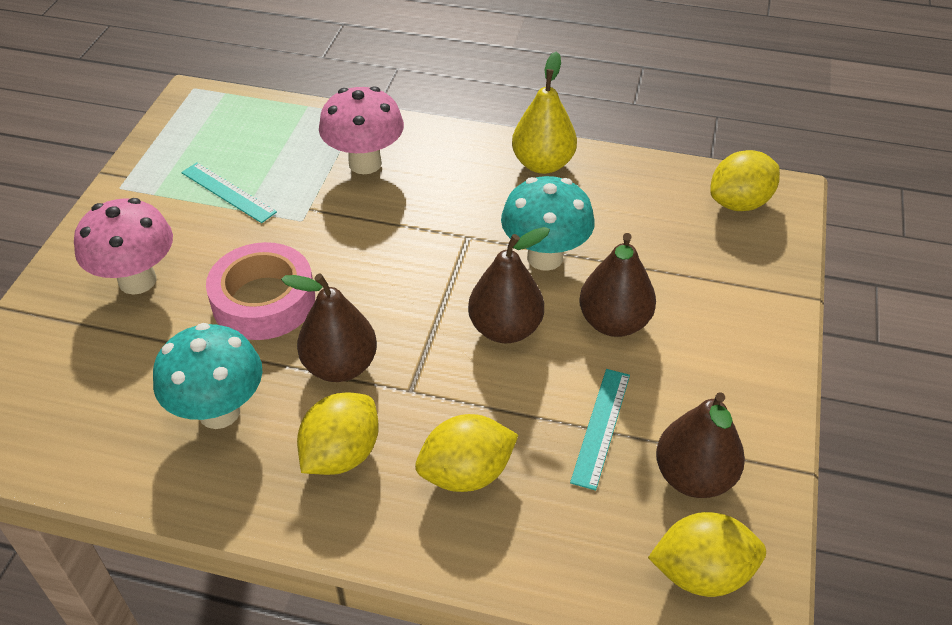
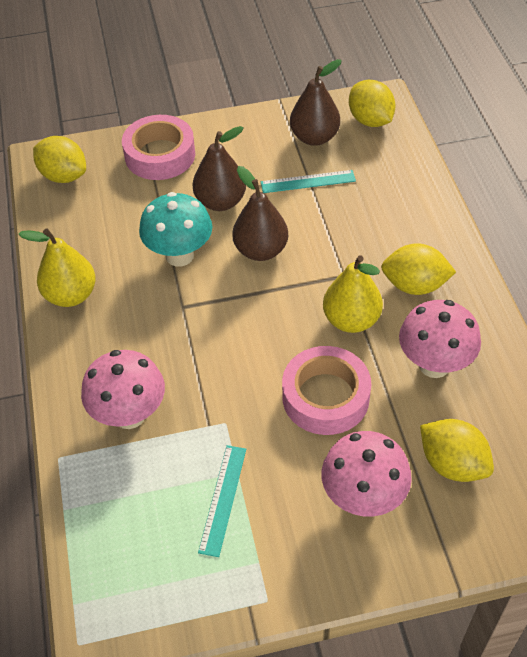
camera: 115 degrees left, 5 degrees up
turquoise mushroom [153,323,262,429] -> pink mushroom [399,300,481,378]
brown pear [281,273,377,382] -> yellow pear [323,255,383,333]
yellow lemon [415,414,518,492] -> yellow lemon moved to [420,419,494,482]
none -> pink tape [122,115,195,180]

